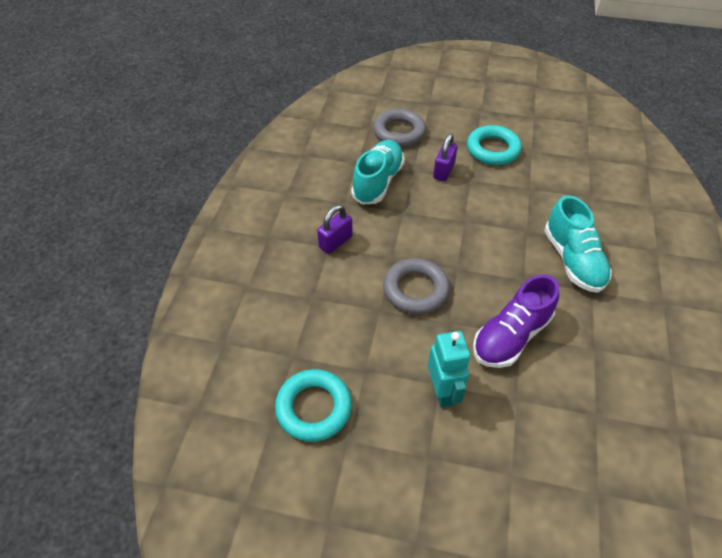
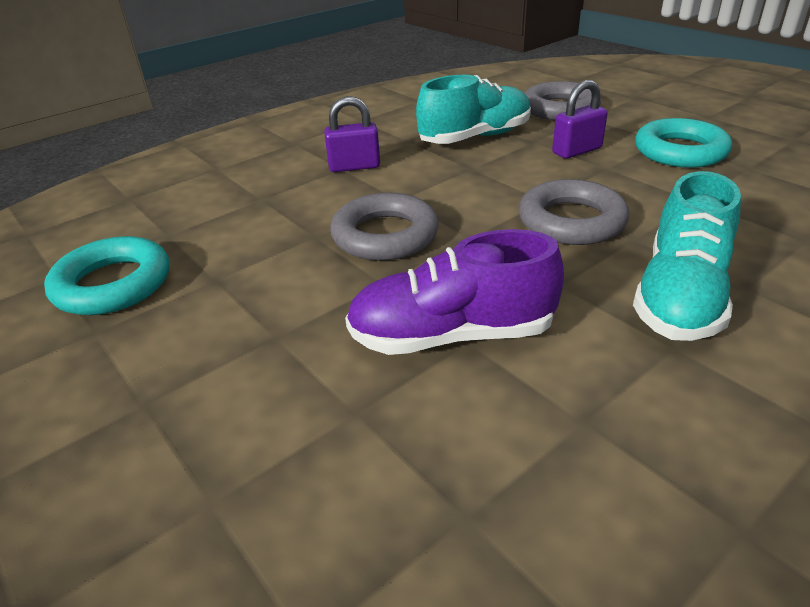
camera: 40 degrees right, 15 degrees down
turquoise robot [428,331,470,407] -> none
none -> grey ring [519,179,629,245]

